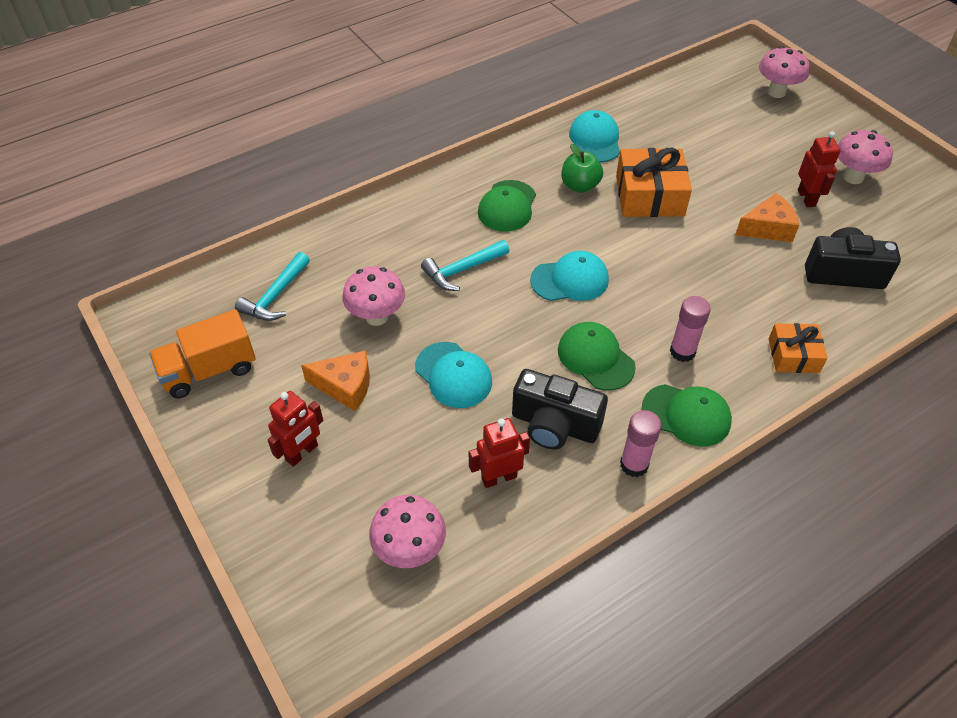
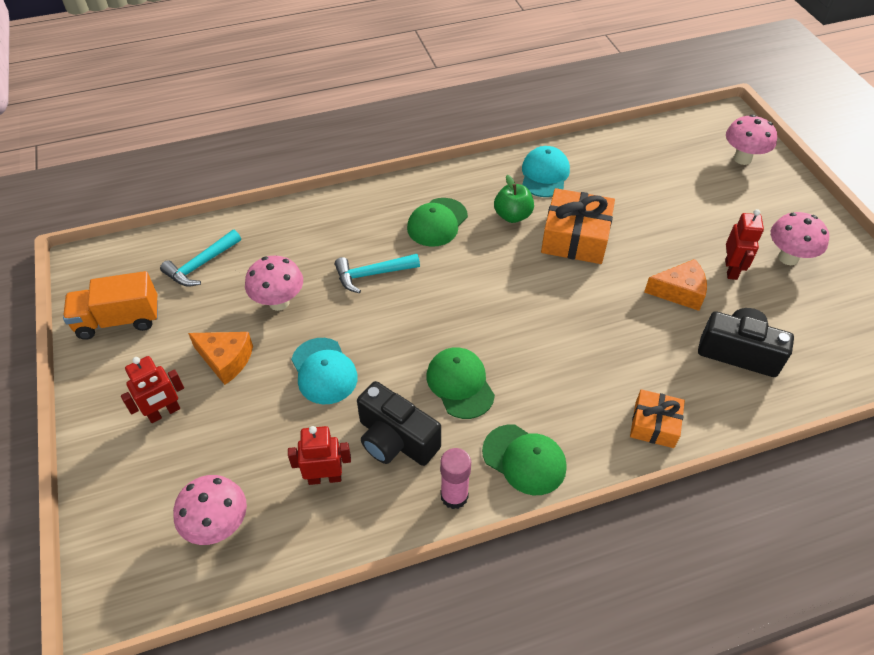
camera: 15 degrees right, 0 degrees up
turquoise cap [530,251,609,301] -> none
pink glue stick [670,296,711,362] -> none

